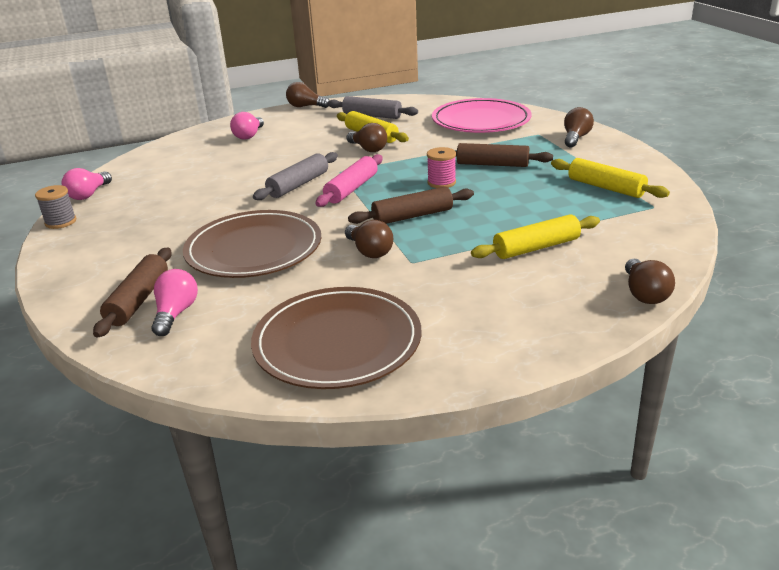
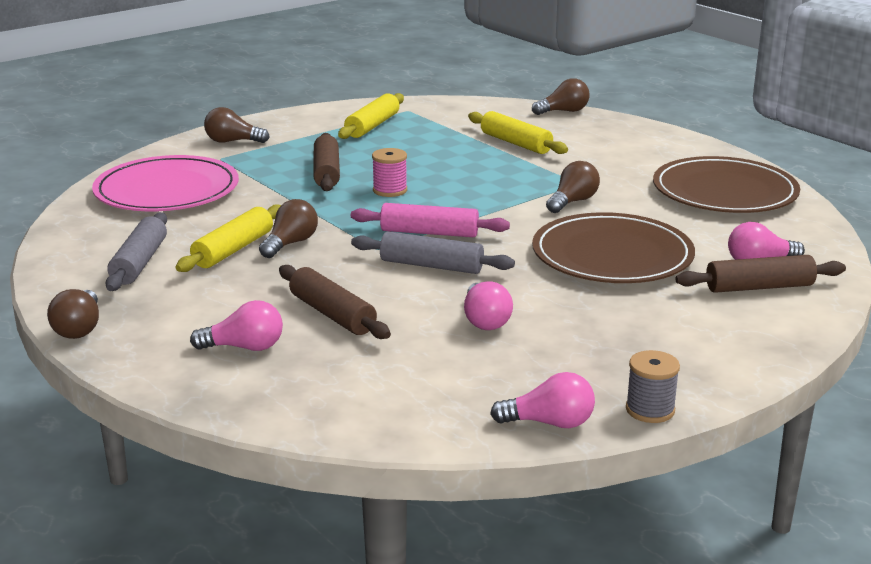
camera: 110 degrees left, 5 degrees down
brown rolling pin [348,187,474,224] -> brown rolling pin moved to [279,265,391,339]
none -> pink light bulb [464,281,513,330]

